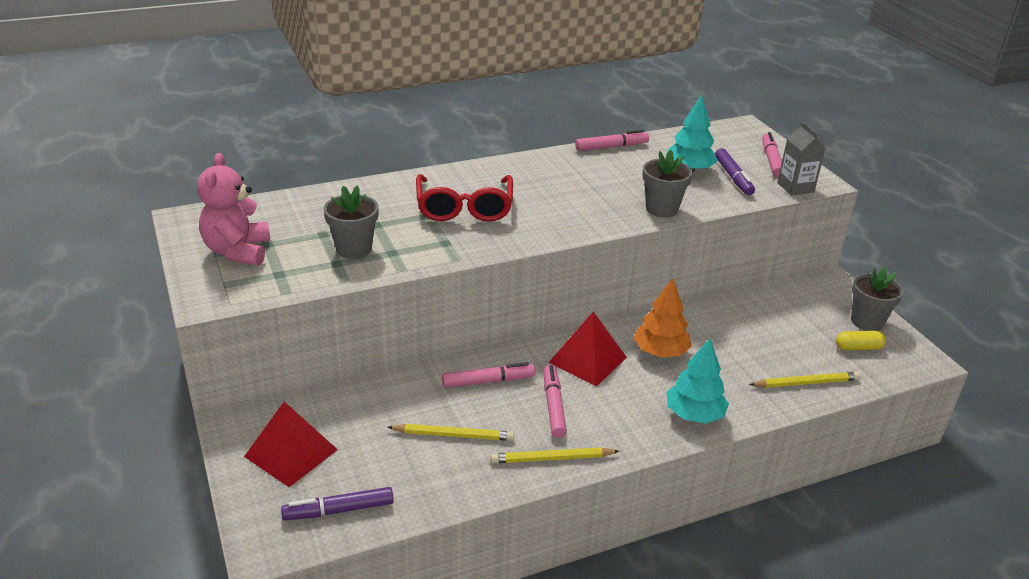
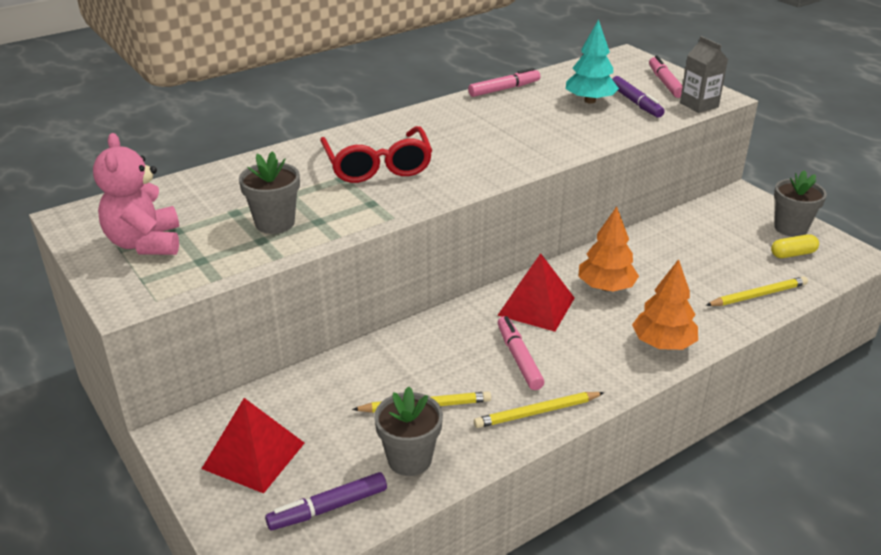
camera: 10 degrees left, 0 degrees up
pink marker [442,362,535,388] -> none
grey flower pot [642,150,693,218] -> grey flower pot moved to [374,386,443,476]
turquoise tree [666,338,729,424] -> orange tree [632,259,698,350]

